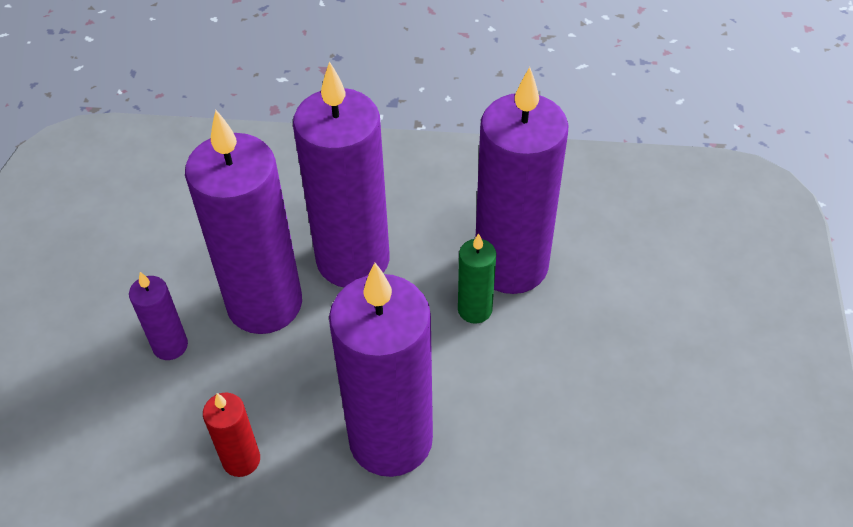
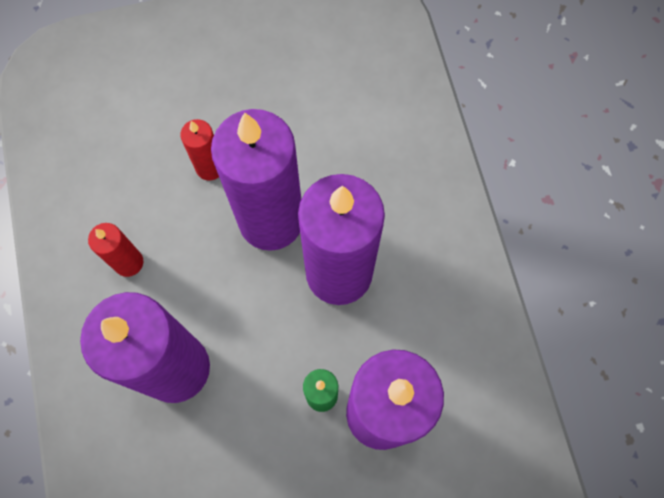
camera: 70 degrees right, 20 degrees up
purple candle [129,272,188,360] -> red candle [180,119,219,180]

